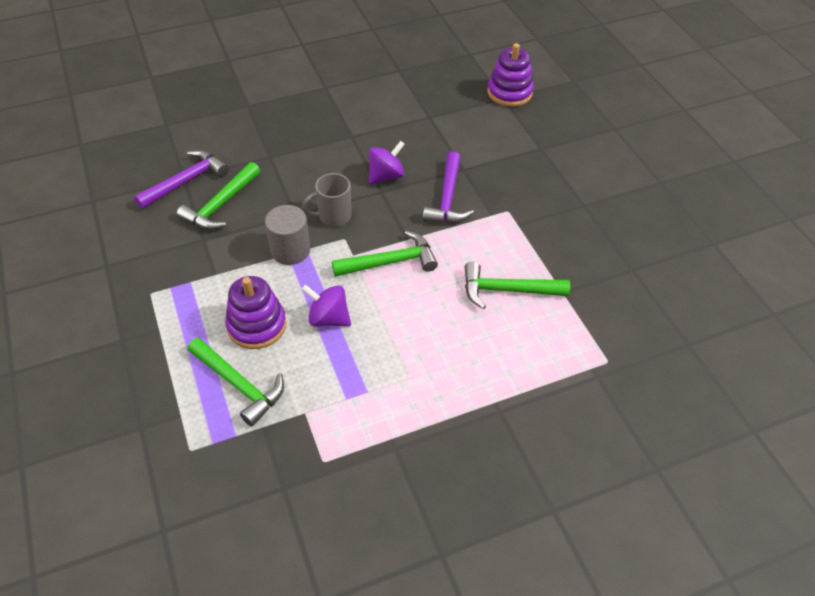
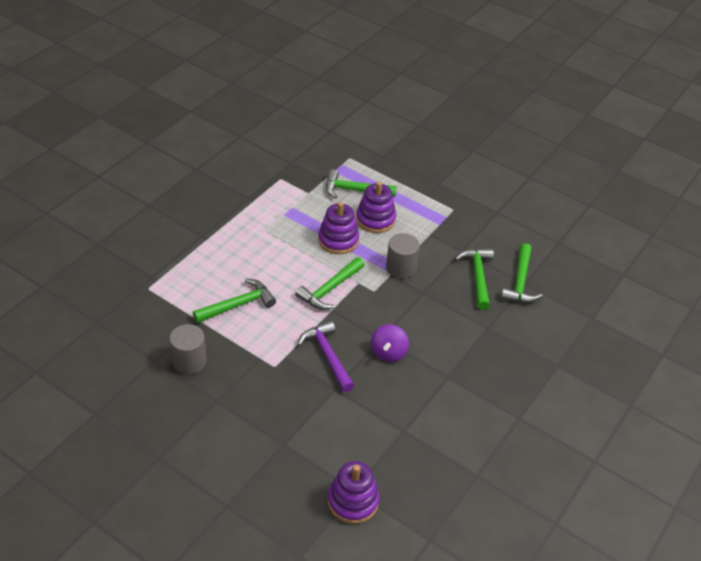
camera: 145 degrees right, 5 degrees down
purple hammer [134,150,229,209] -> green hammer [501,243,542,303]
purple spinning top [301,284,351,327] -> purple stacking toy [318,202,359,254]
grey mug [302,173,351,227] -> none
none -> grey cylinder [169,324,207,374]

